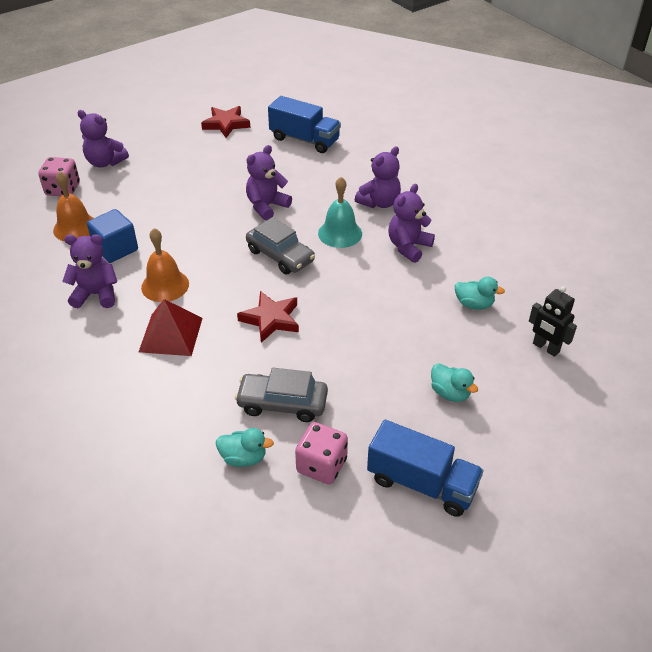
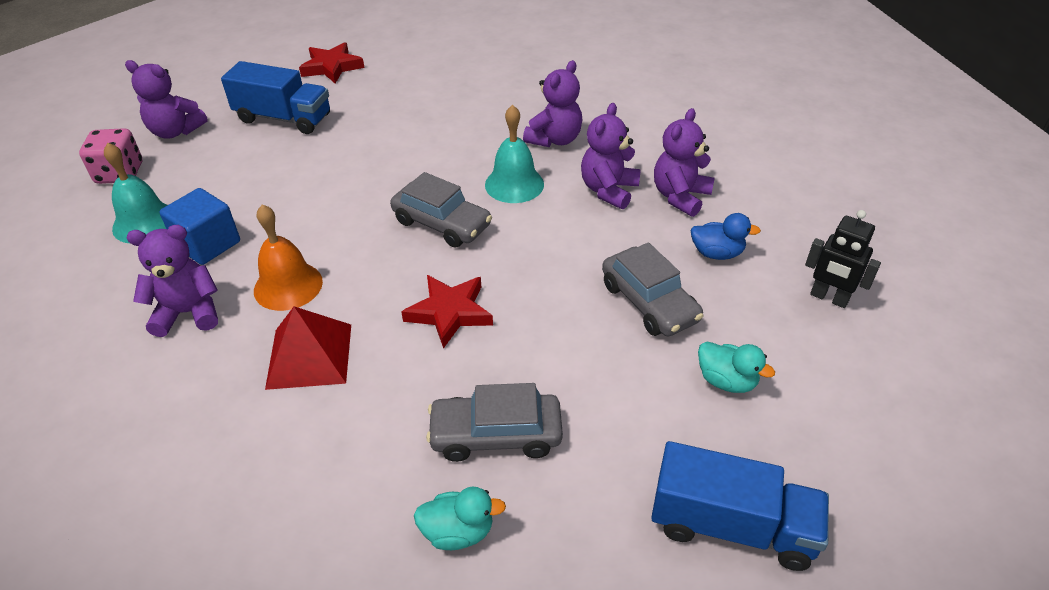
camera: 10 degrees left, 0 degrees up
orange bell [53,171,94,242] -> turquoise bell [104,143,167,244]
purple teddy bear [246,145,292,220] -> purple teddy bear moved to [654,108,715,217]
blue truck [268,96,341,153] -> blue truck moved to [221,61,330,134]
pink dice [295,422,348,484] -> none
turquoise duck [455,277,505,310] -> blue duck [690,213,761,260]
none -> grey car [602,242,703,336]

